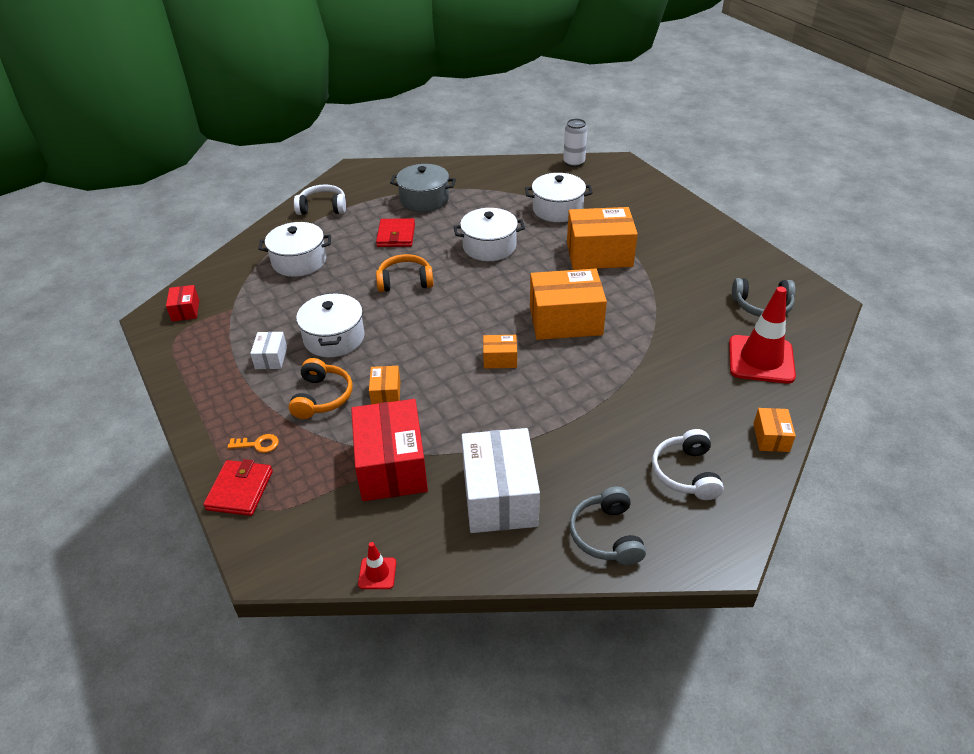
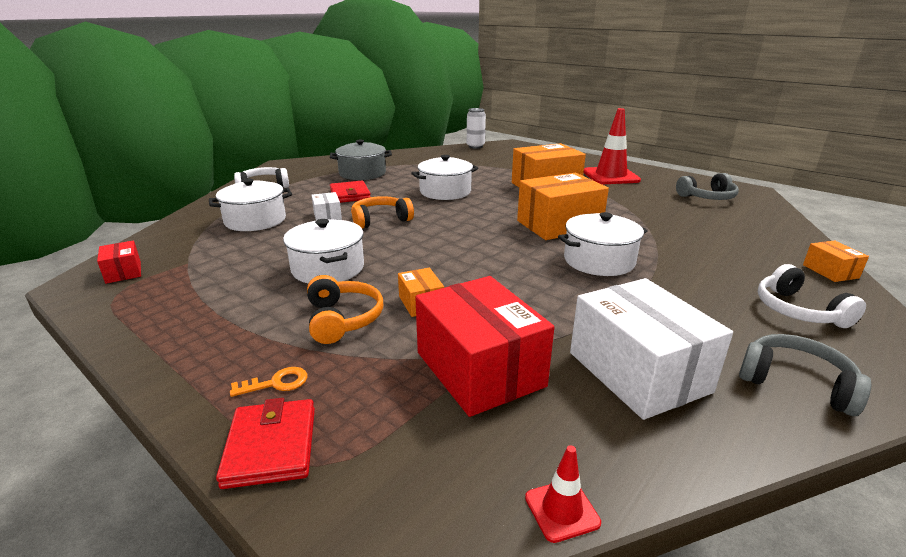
camera: 20 degrees left, 15 degrees down
white box [250,332,287,369] -> white box moved to [311,192,342,220]
orange box [483,335,517,369] -> none
white pot [525,173,593,222] -> white pot moved to [558,212,648,276]
grey headphones [569,486,646,565] -> grey headphones turned 150 degrees clockwise [739,334,871,416]
red traffic cone [729,286,796,384] -> red traffic cone moved to [584,108,641,184]

